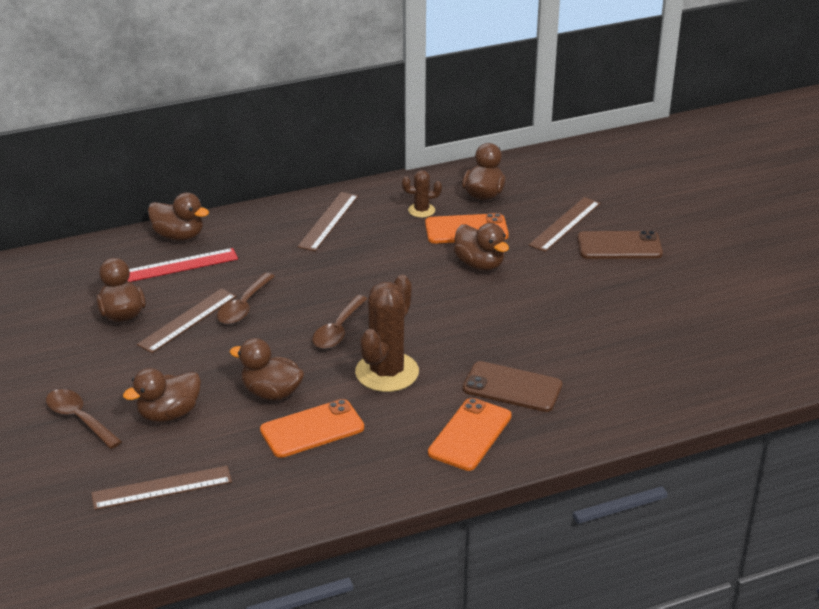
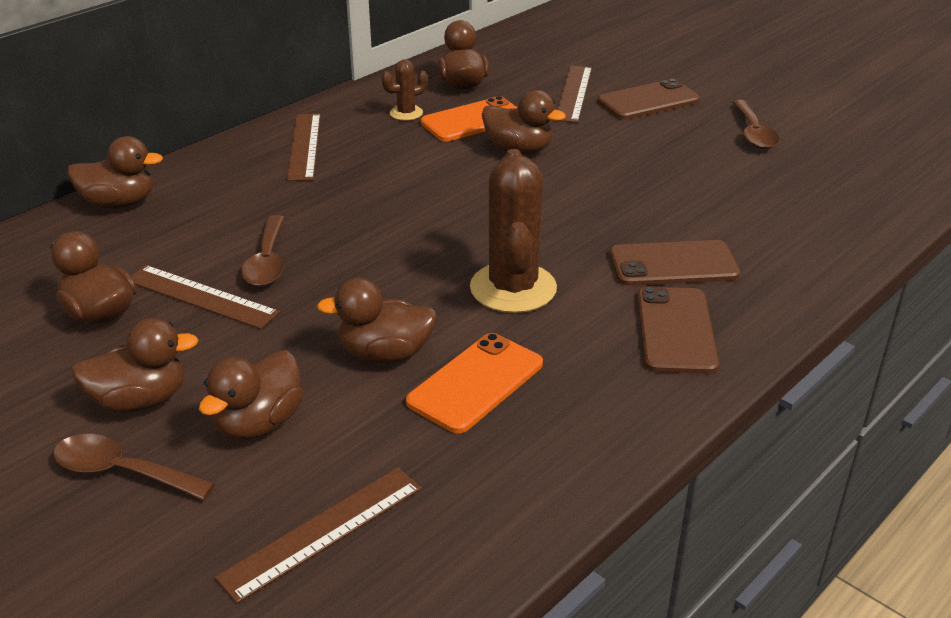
camera: 25 degrees left, 0 degrees up
red ruler [128,248,238,282] -> none
brown ruler [137,288,237,353] -> brown ruler turned 75 degrees counterclockwise [131,265,280,329]
brown spoon [312,295,367,349] -> brown spoon moved to [732,100,779,149]
orange phone [428,398,512,471] -> brown phone [637,286,719,374]
none -> brown duck [71,318,198,412]

